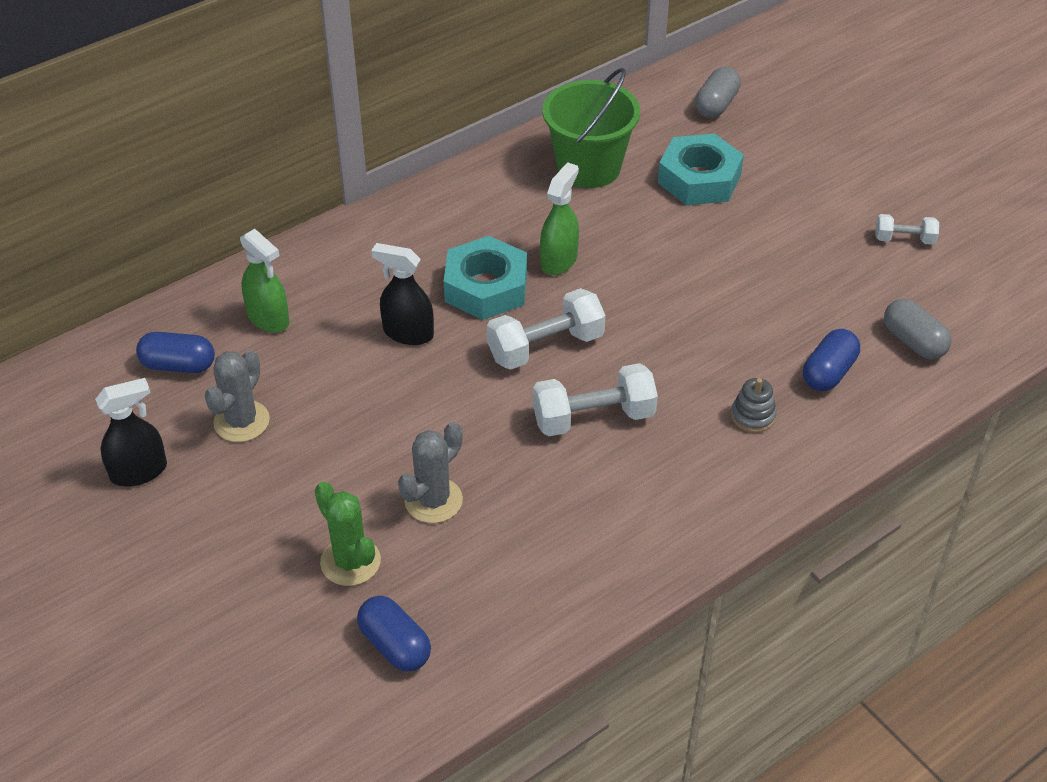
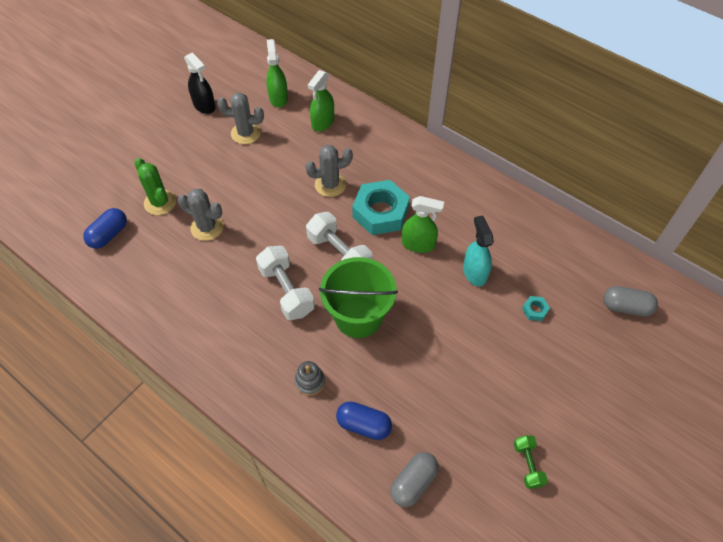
camera: 75 degrees right, 10 degrees up
blue capsule [136,332,215,373] -> green spray bottle [266,39,288,108]
green cactus [315,482,381,586] -> green cactus turned 75 degrees counterclockwise [134,158,176,215]
black spray bottle [371,243,434,345] -> grey cactus [305,145,353,197]
green bucket [543,68,640,188] -> green bucket moved to [319,257,398,338]
turquoise nut [658,134,744,205] -> turquoise nut [522,296,550,321], size x0.41
white dumbbell [875,214,939,245] -> green dumbbell [514,435,548,489]
none -> turquoise spray bottle [463,216,494,287]

